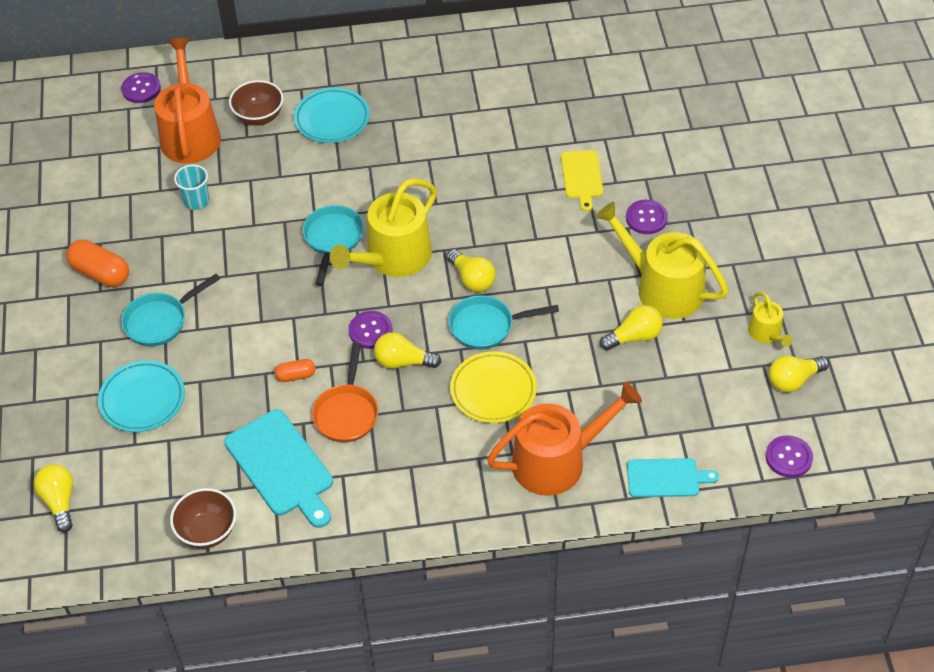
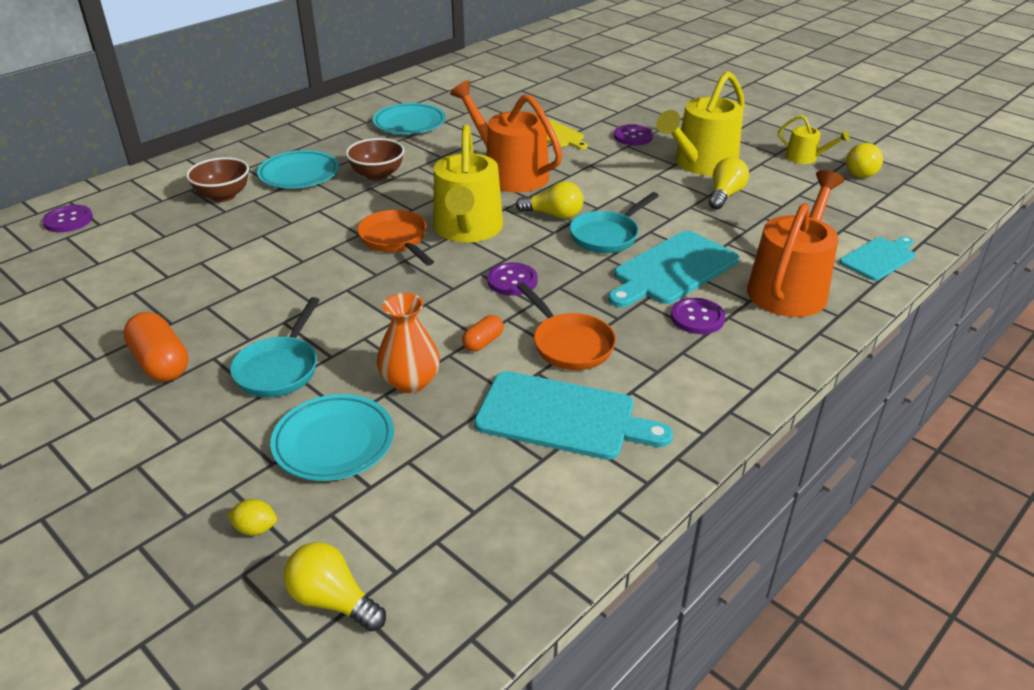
camera: 40 degrees left, 15 degrees down
orange capsule [66,240,129,287] -> orange capsule turned 60 degrees clockwise [123,312,189,382]
orange watering can [154,38,221,164] -> orange watering can moved to [450,81,563,192]
brown bowl [170,488,236,549] -> brown bowl moved to [346,138,405,181]
turquoise cup [174,164,209,210] -> none
turquoise pan [303,205,364,286] -> orange pan [357,210,434,266]
yellow light bulb [374,332,441,369] -> none
yellow plate [450,351,537,423] -> turquoise cutting board [608,231,739,307]
yellow watering can [595,202,729,319] -> yellow watering can turned 45 degrees counterclockwise [656,71,745,175]
purple button [766,435,813,478] -> purple button moved to [671,298,725,334]
none -> yellow lemon [227,499,277,536]
none -> turquoise plate [373,103,446,134]
none -> orange vase [377,293,440,393]

